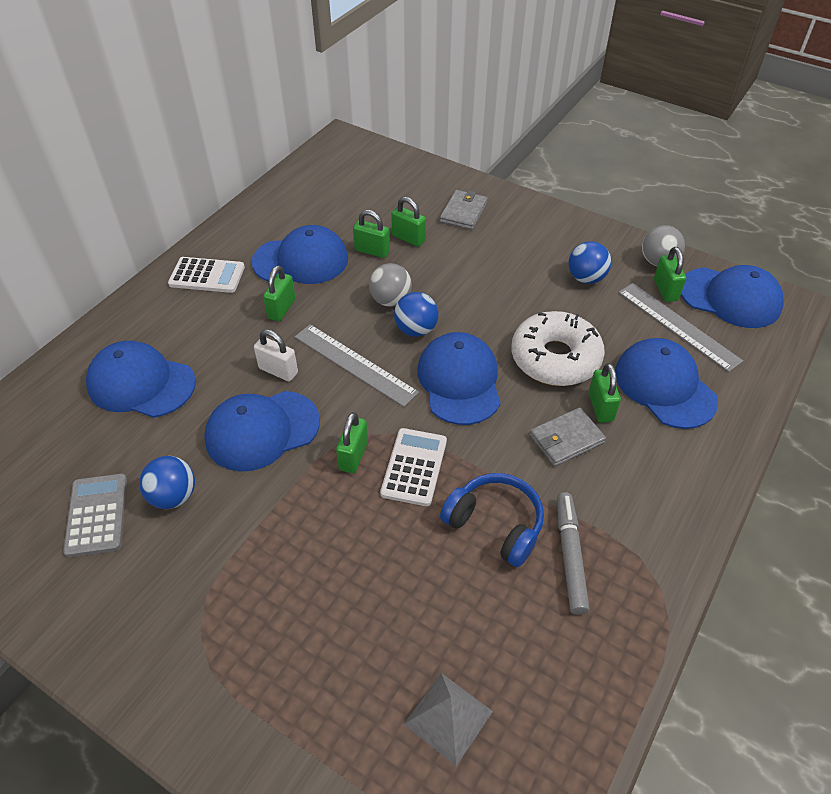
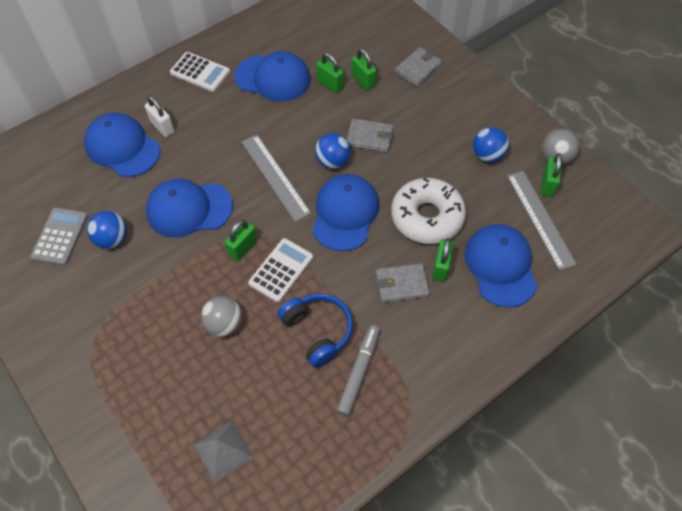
camera: 20 degrees right, 10 degrees up
white padlock [254,329,298,381] -> white padlock moved to [145,96,175,137]
green padlock [263,265,295,321] -> none
grey ball [369,263,412,307] -> grey ball moved to [201,296,242,337]
blue cap [681,265,784,328] -> none
none -> grey wallet [347,119,394,152]

